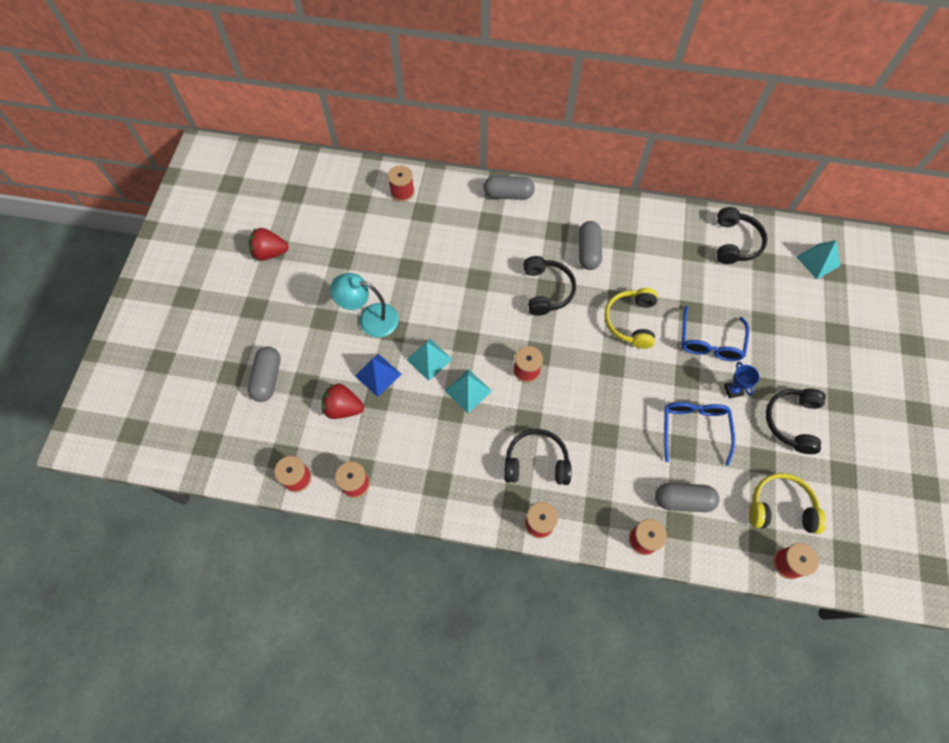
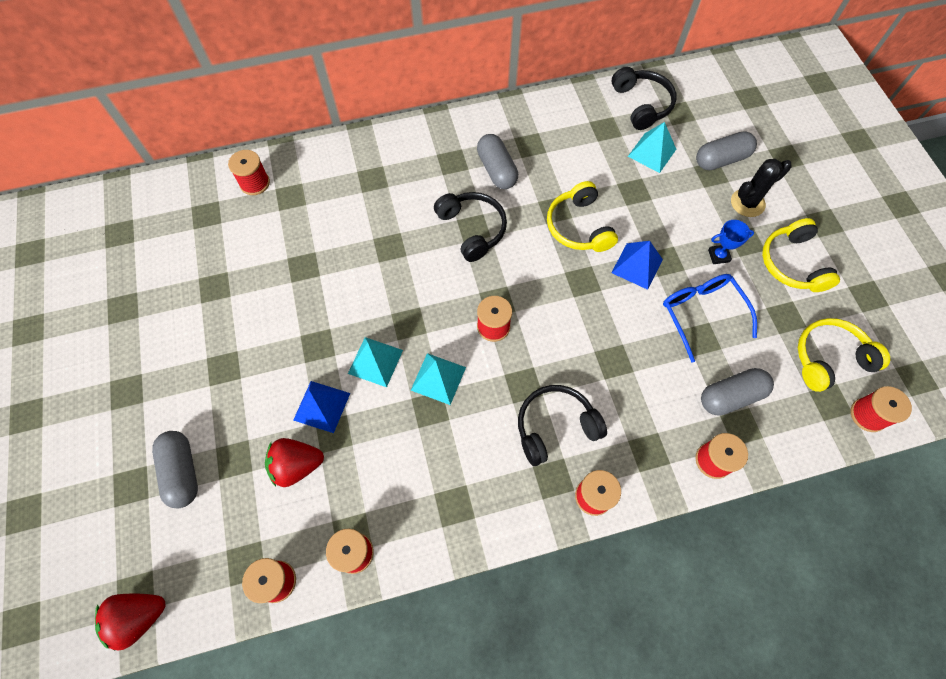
camera: 25 degrees left, 0 degrees up
red strawberry [248,228,289,261] -> red strawberry moved to [95,594,166,651]
turquoise lamp [330,273,399,337] -> none
grey capsule [483,176,535,200] -> grey capsule moved to [696,132,757,170]
blue glasses [681,306,749,361] -> none
blue trophy [724,362,759,399] -> blue trophy turned 60 degrees counterclockwise [708,220,754,264]
black headphones [766,389,826,454] -> yellow headphones [762,218,840,292]
turquoise pyramid [796,240,840,279] -> turquoise pyramid moved to [628,122,676,173]
none -> blue pyramid [611,241,663,290]
none -> black cactus [731,159,792,217]

